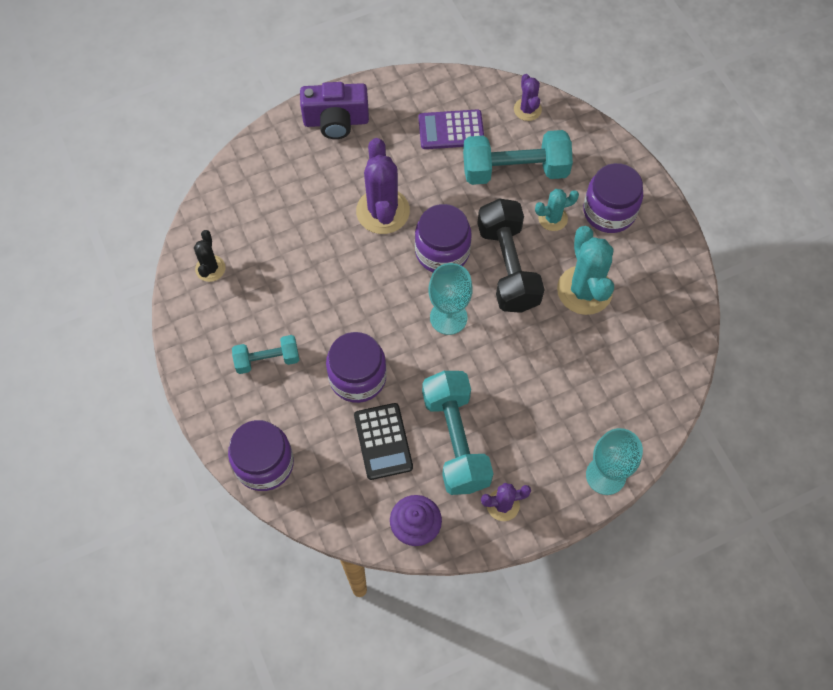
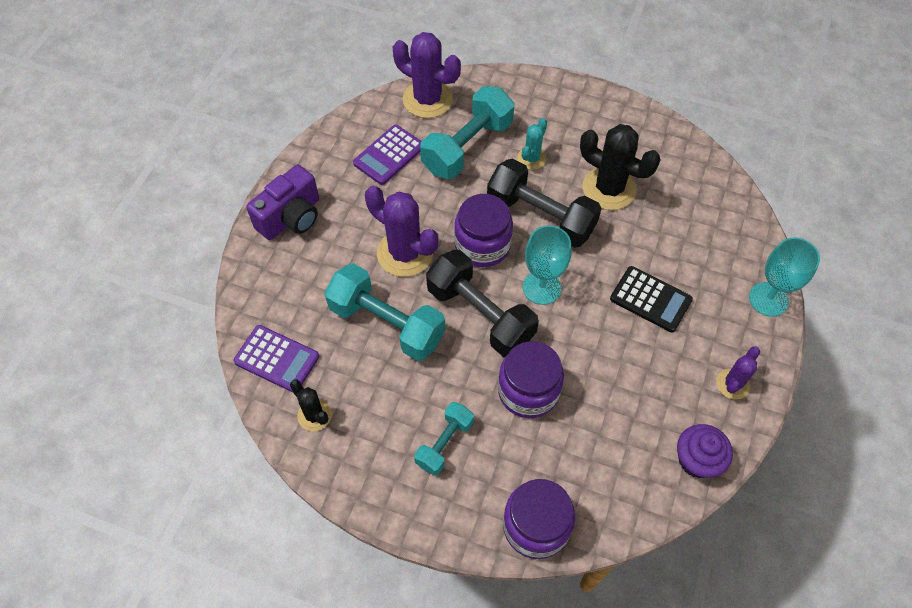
camera: 45 degrees left, 5 degrees down
black calculator [354,403,413,480] -> black calculator moved to [610,266,693,332]
turquoise dumbbell [422,371,494,495] -> turquoise dumbbell moved to [324,263,445,361]
purple cactus [514,74,542,121] -> purple cactus [393,32,461,118], size x1.82
turquoise cactus [557,226,614,315] -> black cactus [580,124,660,210]
purple jar [583,163,643,233] -> none
none -> purple calculator [233,325,319,392]
none -> black dumbbell [426,250,539,357]

